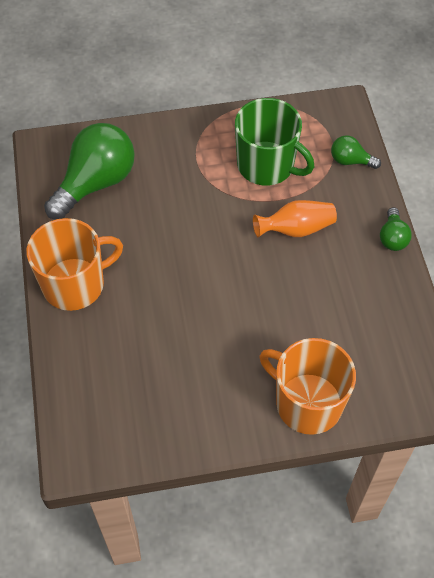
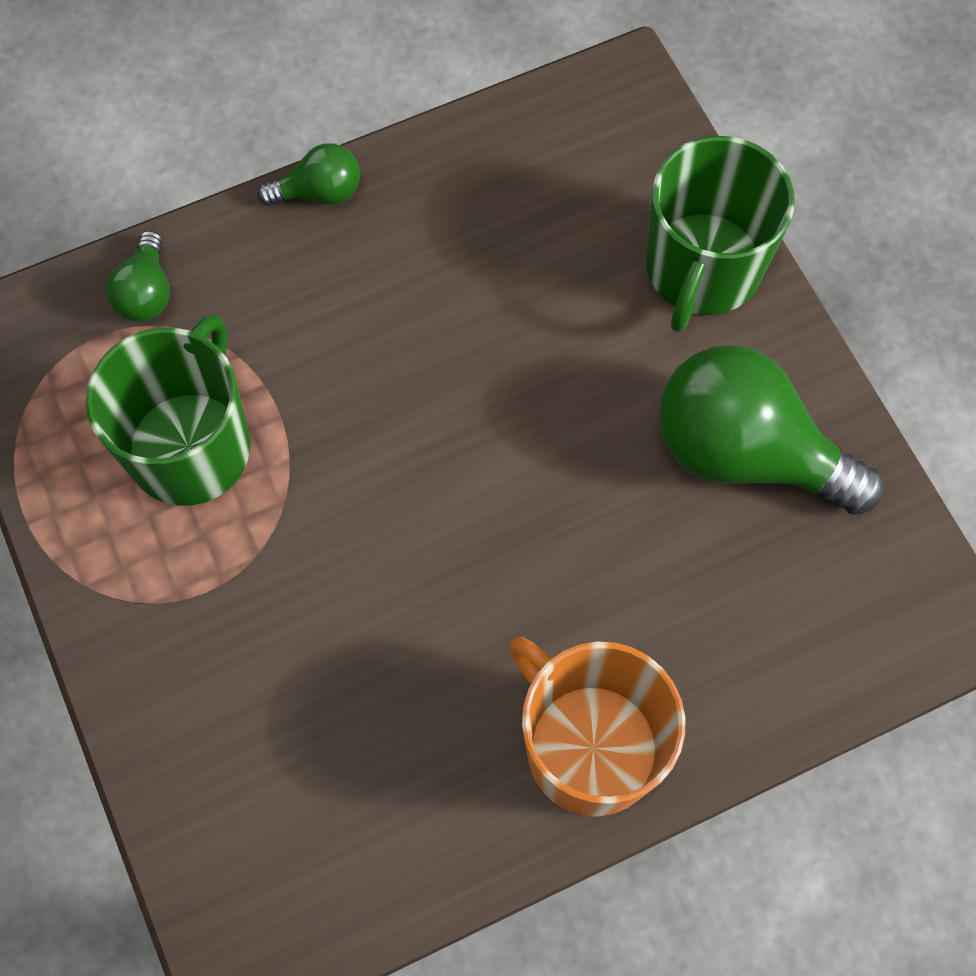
camera: 105 degrees left, 10 degrees up
green light bulb [44,123,135,220] -> green light bulb moved to [659,345,884,515]
orange vase [253,200,337,237] -> none
orange mug [260,338,356,435] -> green mug [646,136,795,332]

